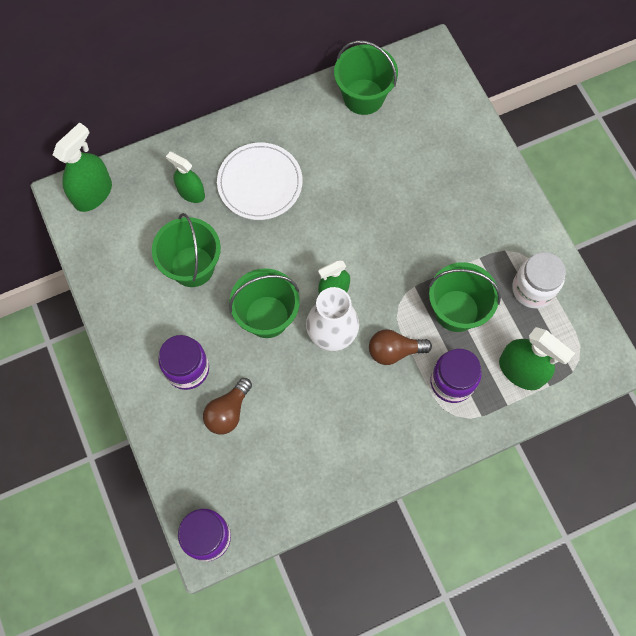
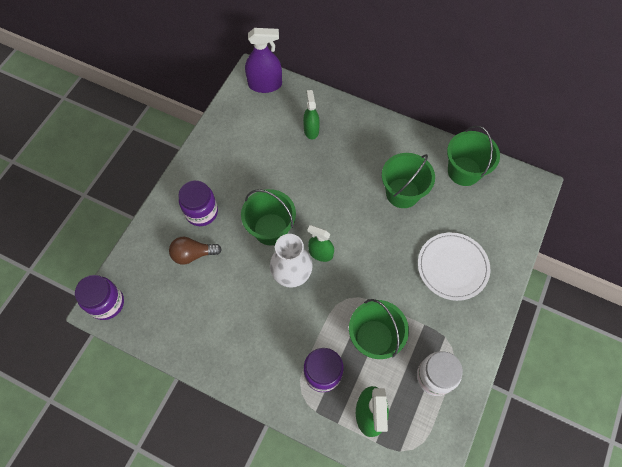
camera: 50 degrees right, 5 degrees down
green spray bottle [53,122,112,212] -> purple spray bottle [245,28,282,93]
green bucket [152,213,221,287] -> green bucket moved to [382,153,435,208]
white plate [217,143,303,220] -> white plate moved to [418,232,490,301]
brown light bulb [369,329,432,365] -> none

